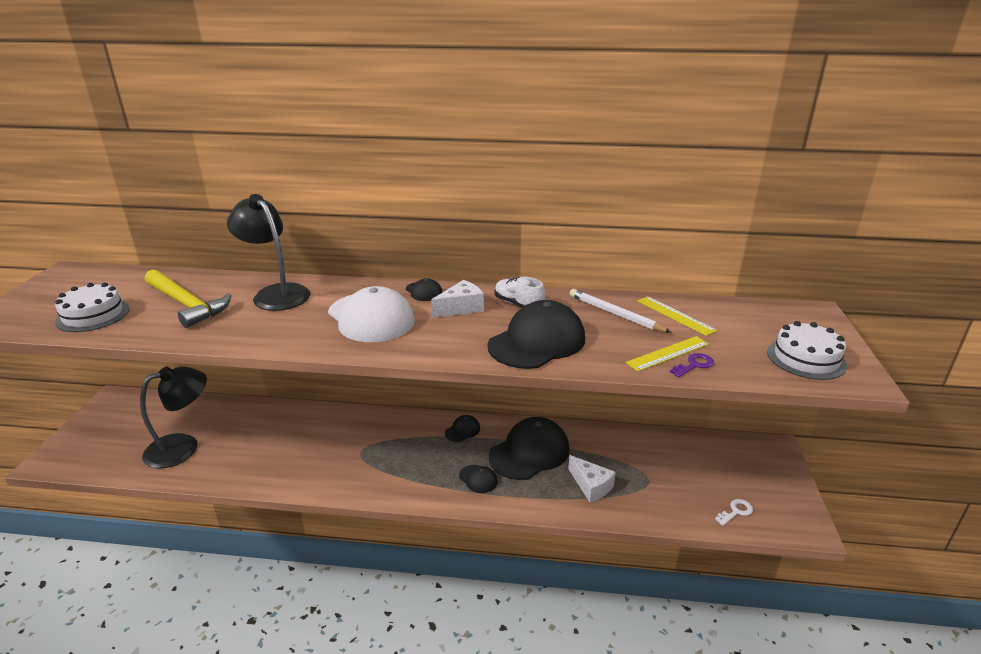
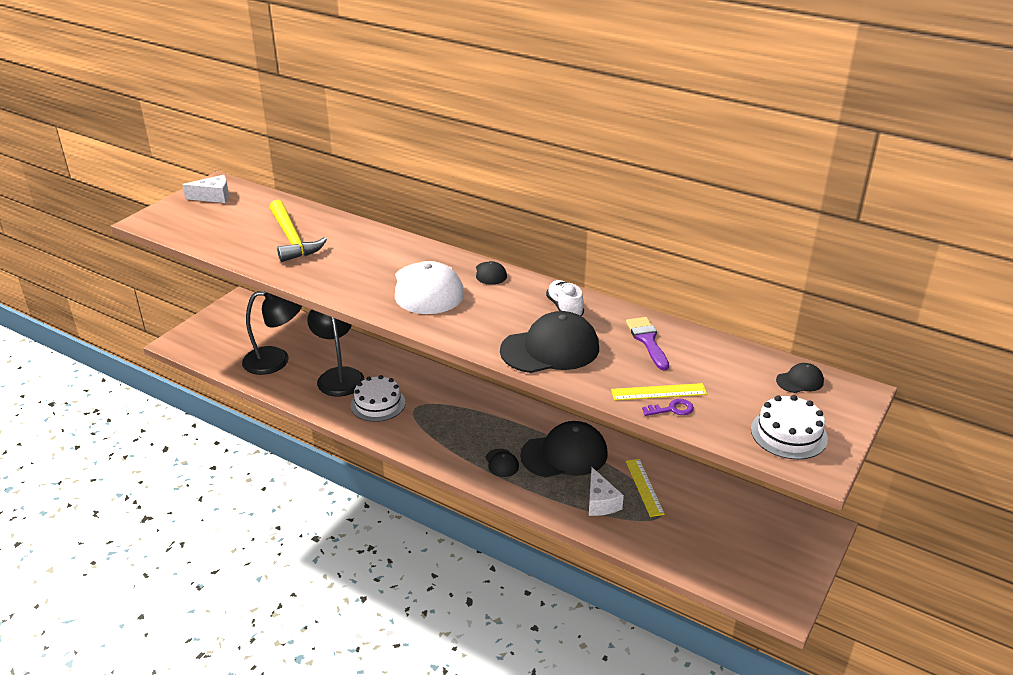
camera: 25 degrees right, 5 degrees up
white cake [55,283,130,332] -> white cake moved to [351,375,405,422]
black lamp [227,194,311,311] -> black lamp moved to [307,309,364,397]
white cheese [431,280,484,318] -> white cheese moved to [182,175,229,203]
black cap [445,415,480,442] -> black cap moved to [776,363,824,393]
white pencil [570,289,672,333] -> purple brush [626,317,669,370]
yellow ruler [637,296,717,336] -> yellow ruler moved to [626,459,665,517]
white key [715,499,753,526] -> none

